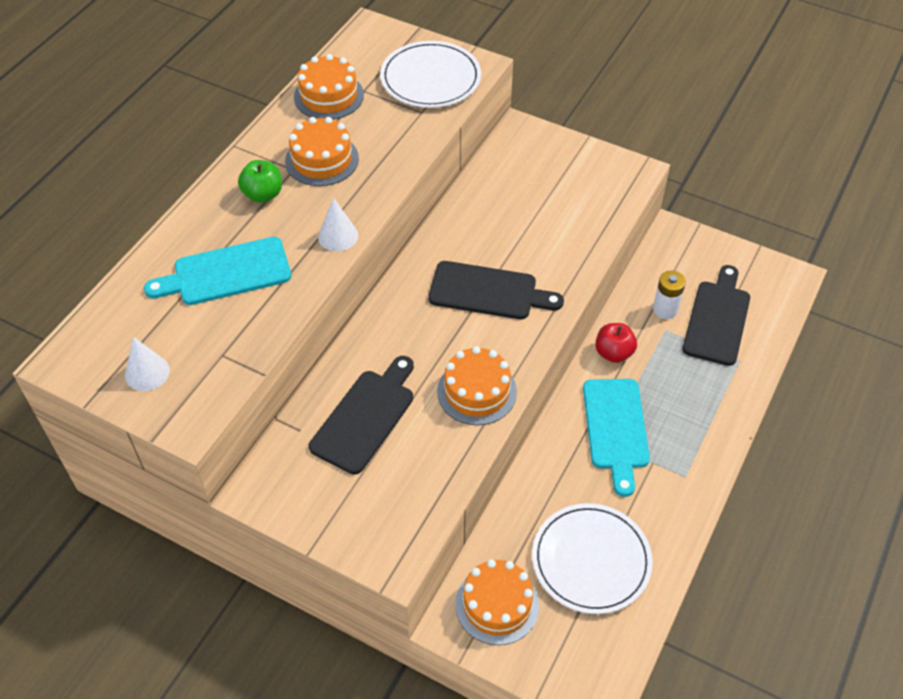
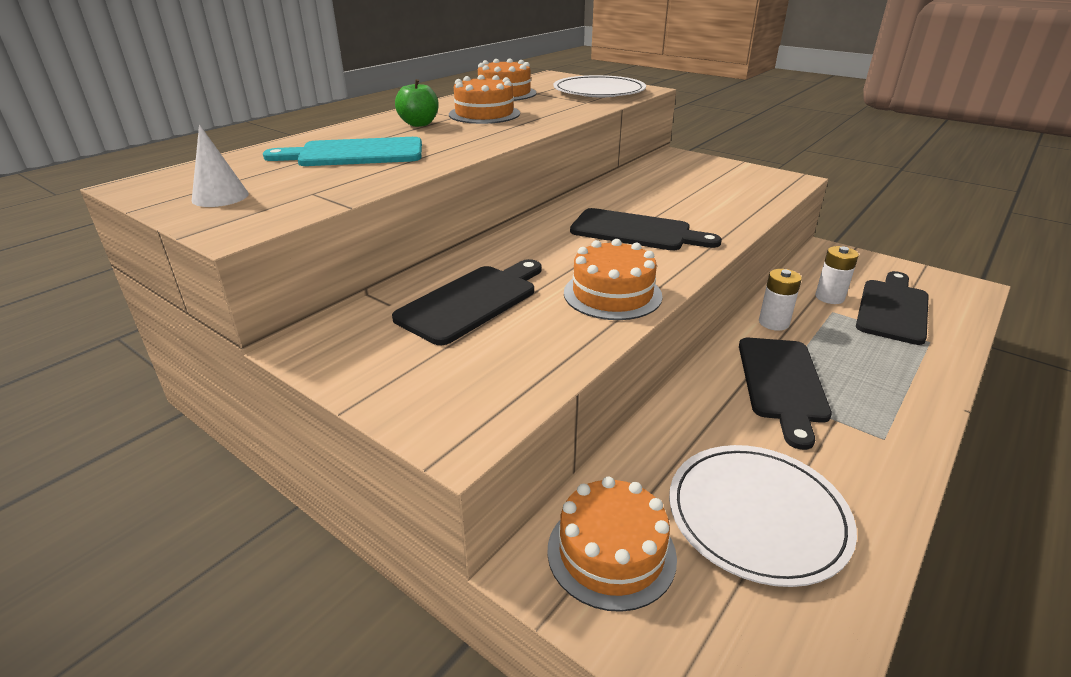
camera: 10 degrees right, 20 degrees down
white cone [318,198,358,251] -> none
turquoise cutting board [583,379,650,497] -> black cutting board [739,338,832,450]
red apple [595,323,637,363] -> white battery [759,269,802,331]

